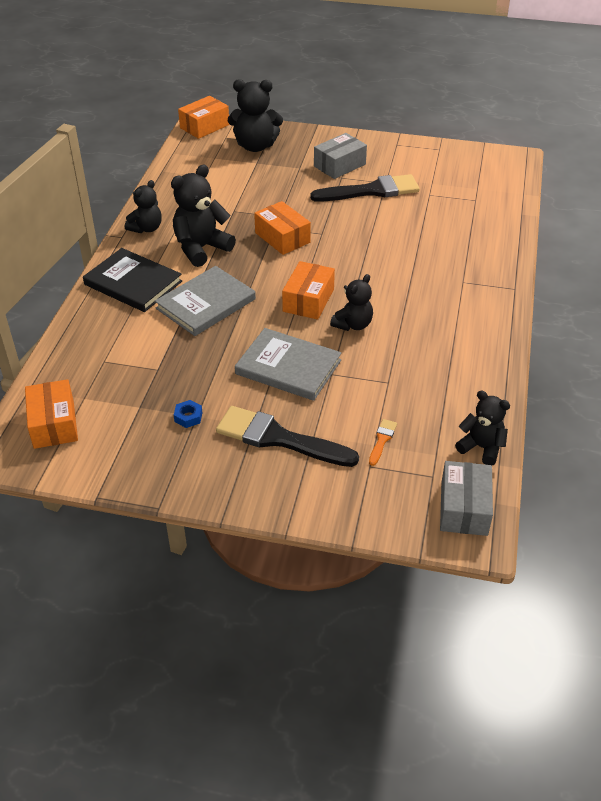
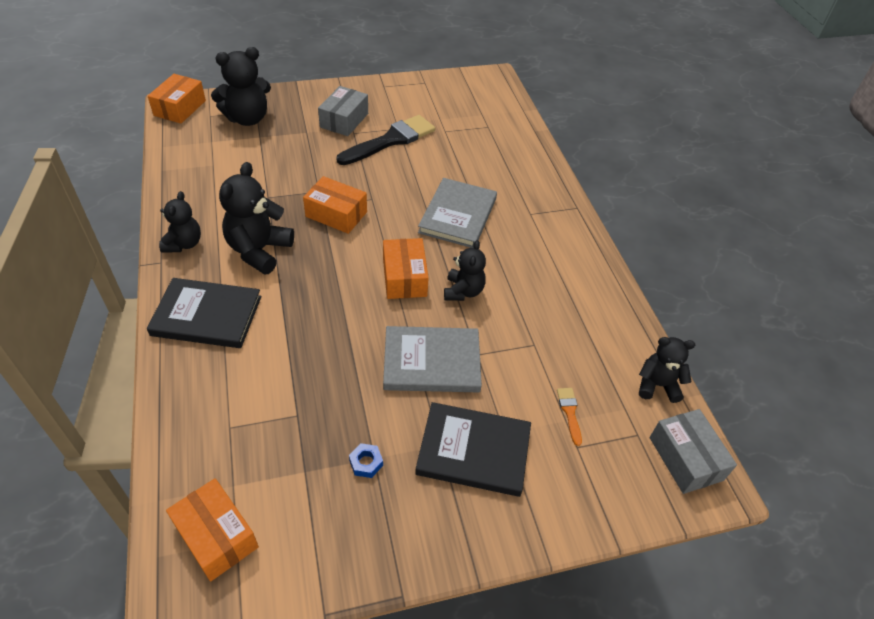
camera: 30 degrees left, 5 degrees up
grey book [155,266,256,336] -> grey book moved to [418,178,497,248]
black brush [216,406,359,467] -> black book [415,402,531,497]

